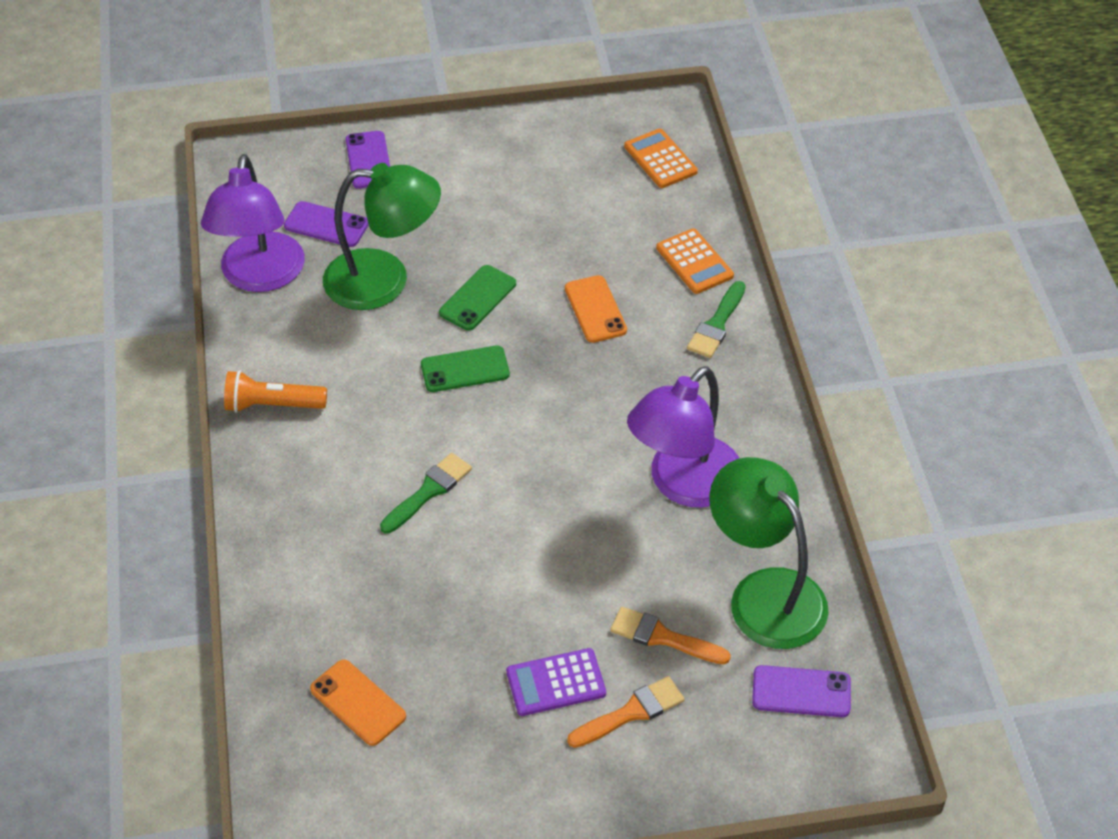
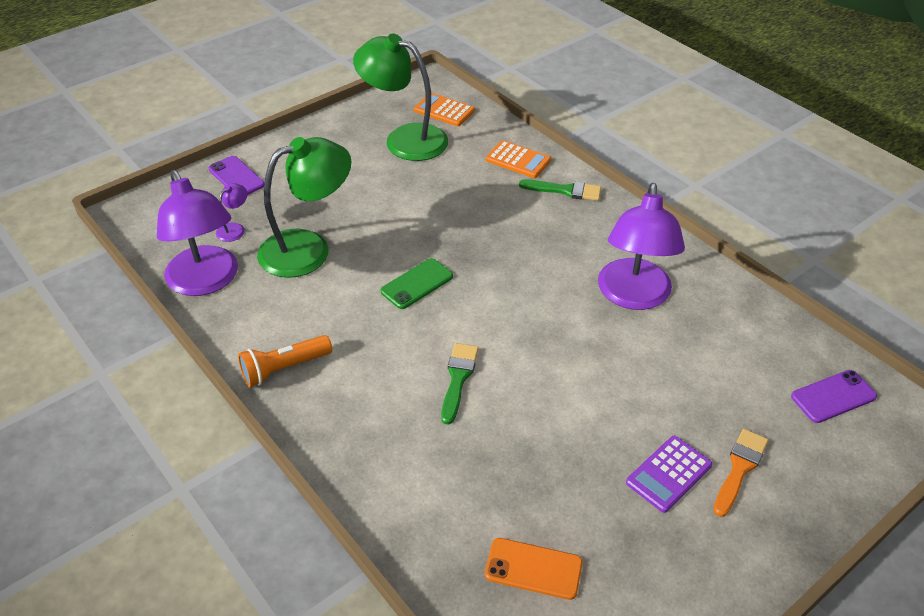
camera: 30 degrees left, 5 degrees down
purple phone [284,201,369,247] -> purple lamp [216,183,248,242]
green phone [439,265,516,331] -> none
orange phone [565,275,627,343] -> none
orange brush [610,607,731,664] -> none
green brush [687,281,746,358] -> green brush turned 75 degrees counterclockwise [519,180,601,201]
green lamp [709,457,829,649] -> green lamp moved to [353,33,448,161]

